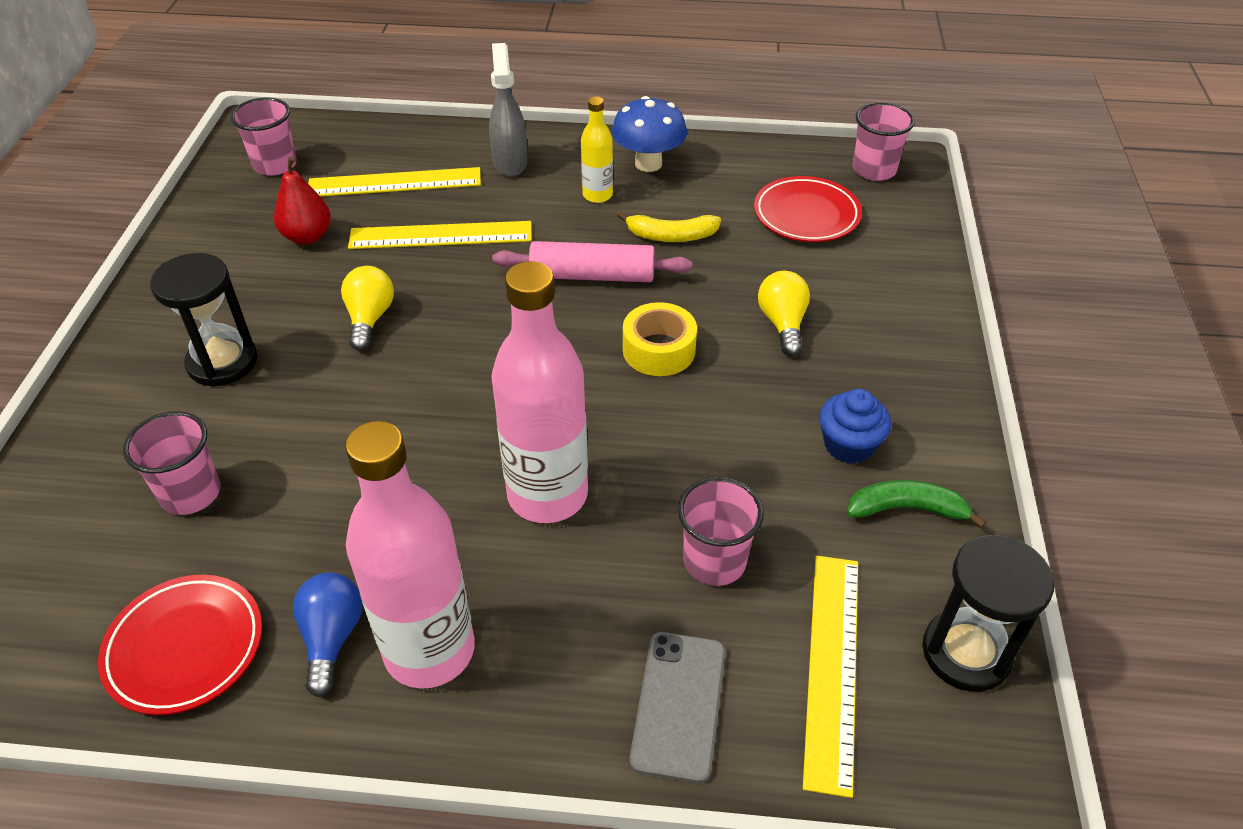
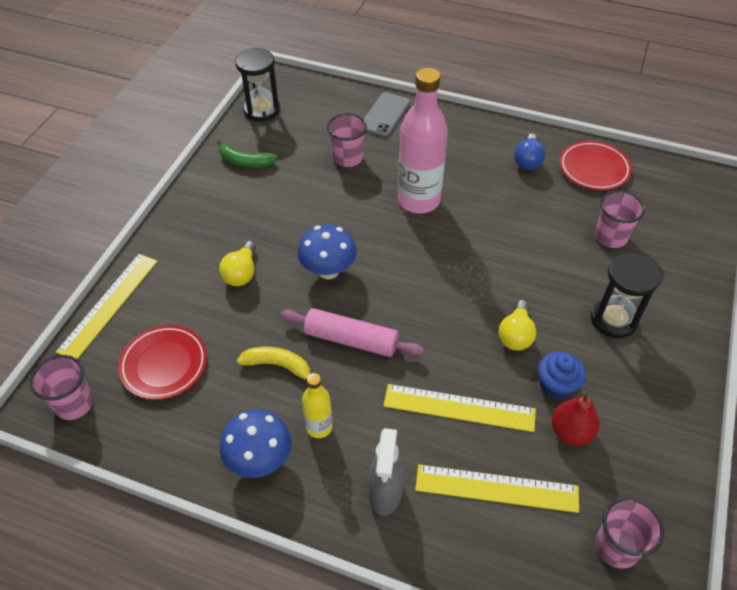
camera: 165 degrees left, 5 degrees up
pink bottle [345,421,475,689] -> none
yellow tape [623,302,697,376] -> blue mushroom [297,224,357,279]
yellow ruler [803,556,858,798] -> yellow ruler moved to [56,254,158,359]
blue cupcake [819,389,891,464] -> blue cupcake moved to [538,351,586,399]

